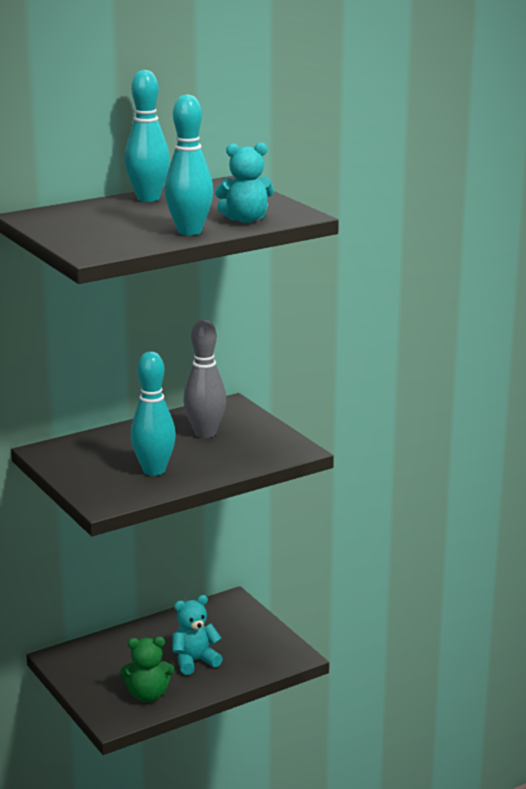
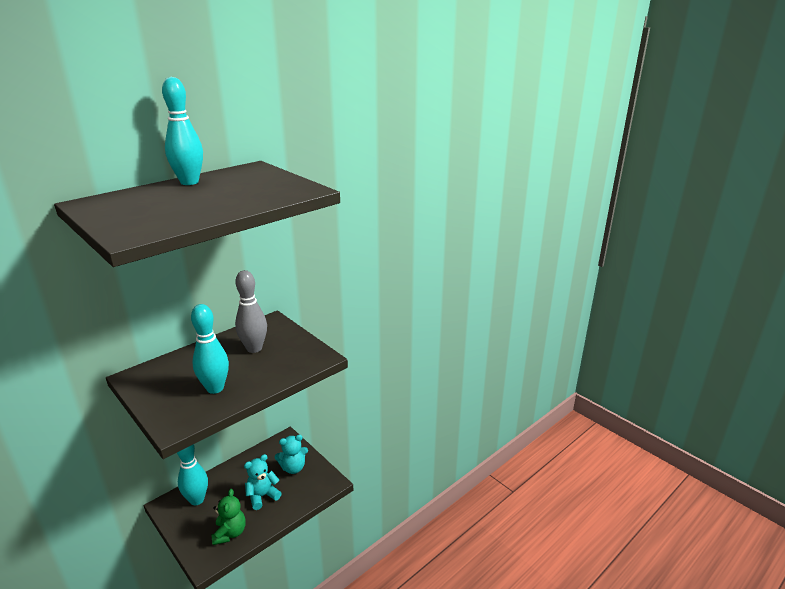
camera: 10 degrees left, 5 degrees up
green teddy bear [120,637,174,702] -> green teddy bear turned 75 degrees counterclockwise [212,489,246,545]
turquoise bowling pin [165,94,213,235] -> turquoise bowling pin moved to [177,444,208,505]
turquoise teddy bear [215,142,274,223] -> turquoise teddy bear moved to [275,435,308,474]

